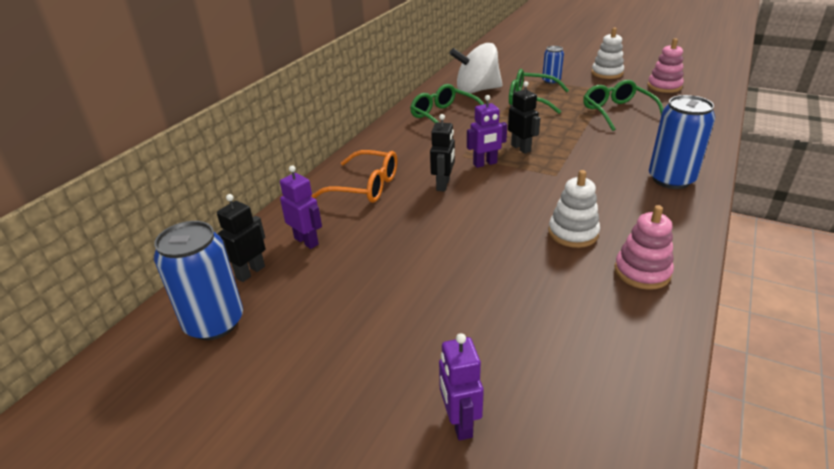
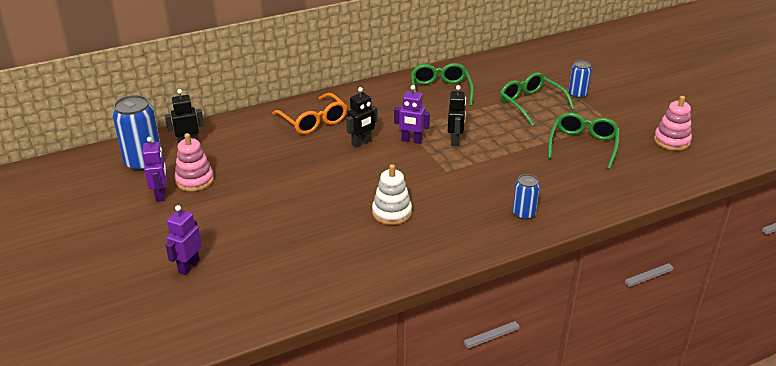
camera: 35 degrees right, 0 degrees up
purple robot [280,165,322,249] -> purple robot moved to [142,137,167,202]
white spinning top [449,43,503,94] -> none
white stacking toy [591,27,624,79] -> none
pink stacking toy [615,205,674,290] -> pink stacking toy moved to [175,133,214,191]
blue can [649,95,715,189] -> blue can [513,174,540,220], size x0.56

